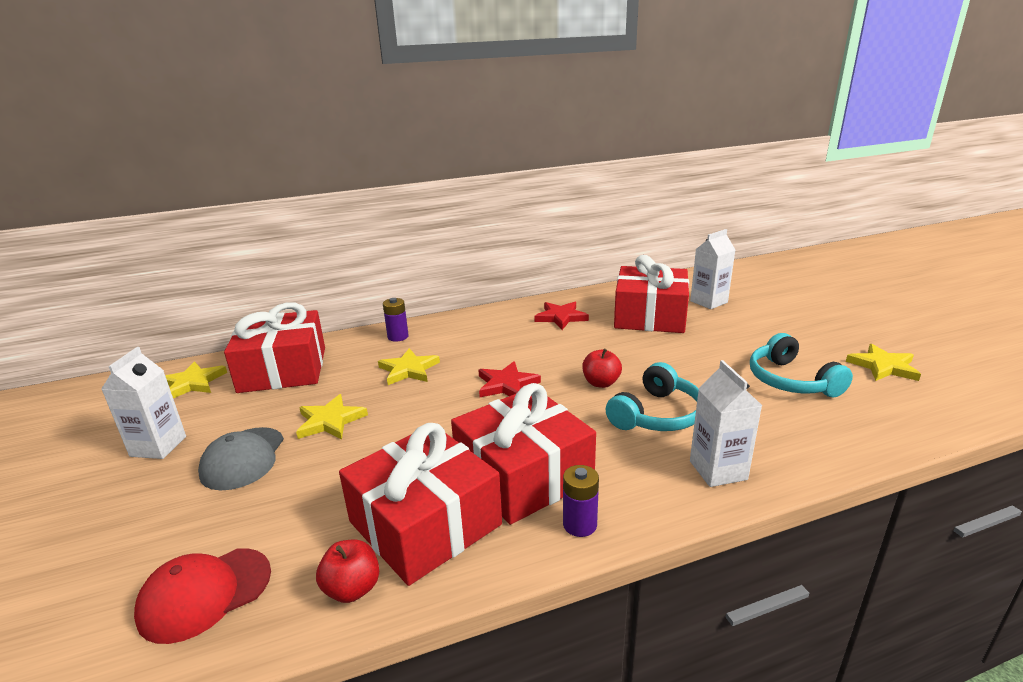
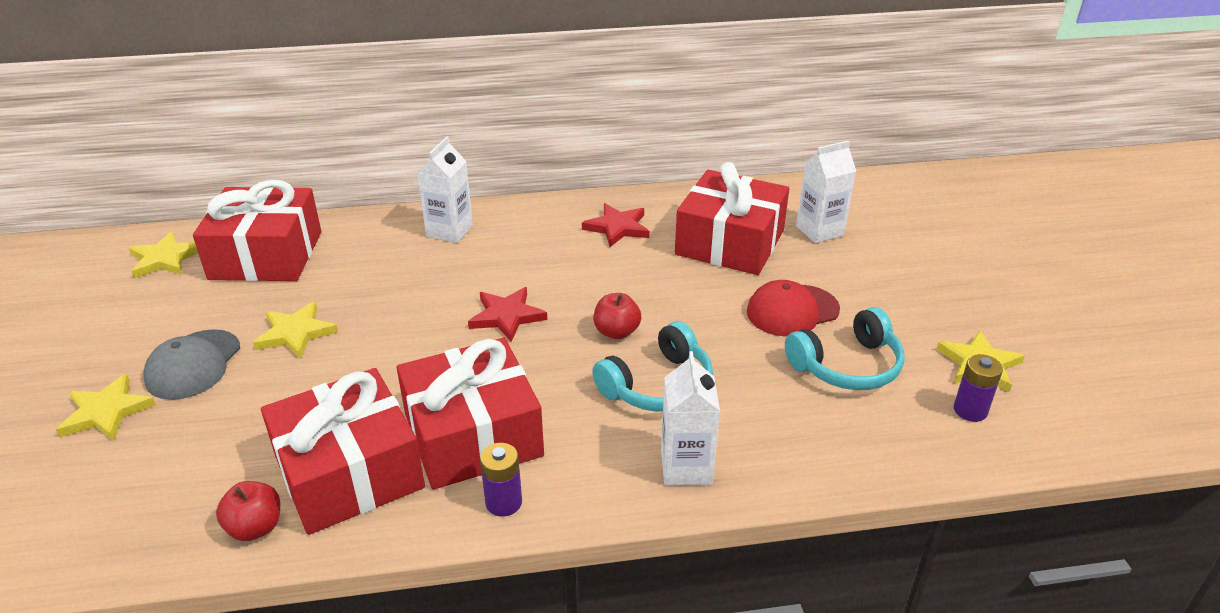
camera: 10 degrees right, 10 degrees up
white carton [101,347,186,459] -> white carton moved to [417,136,473,243]
red cap [134,548,271,644] -> red cap moved to [747,280,840,336]
yellow star [378,348,440,385] -> yellow star moved to [56,373,156,441]
purple battery [383,298,409,342] -> purple battery moved to [954,354,1003,422]
turquoise headphones [750,333,853,397] -> turquoise headphones turned 105 degrees counterclockwise [785,307,905,390]

